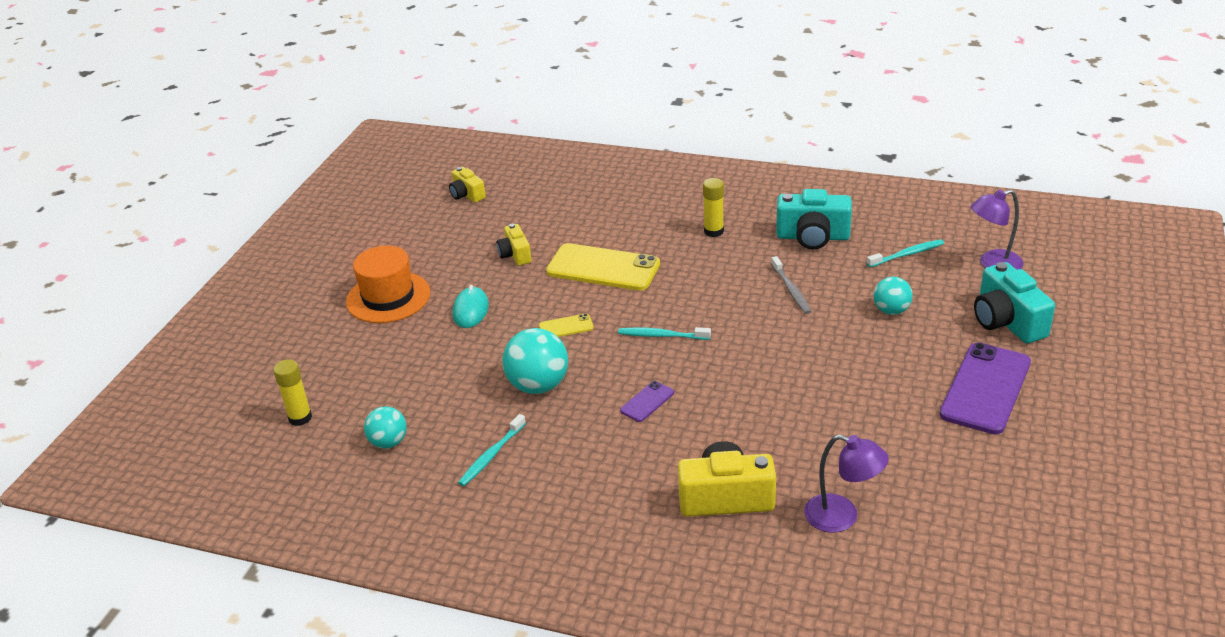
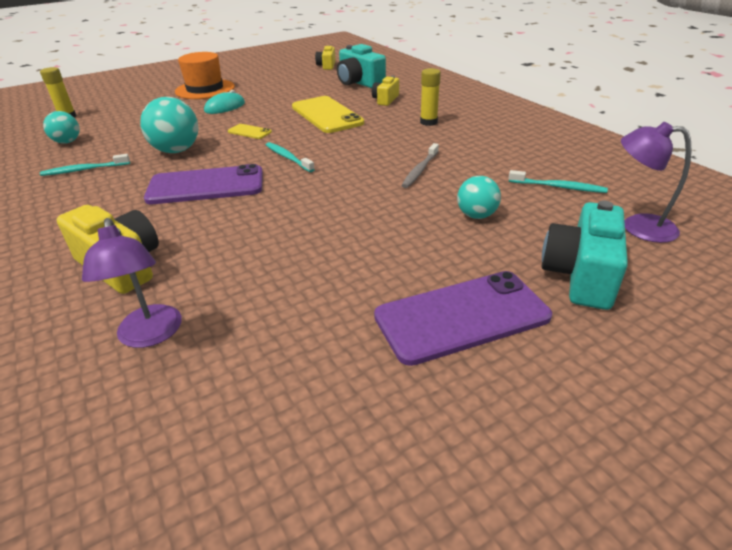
camera: 40 degrees right, 0 degrees up
yellow camera [497,224,531,266] -> yellow camera moved to [372,76,399,106]
purple phone [620,381,674,422] -> purple phone [144,164,263,204], size x2.18
turquoise camera [776,189,852,249] -> turquoise camera moved to [337,44,386,88]

